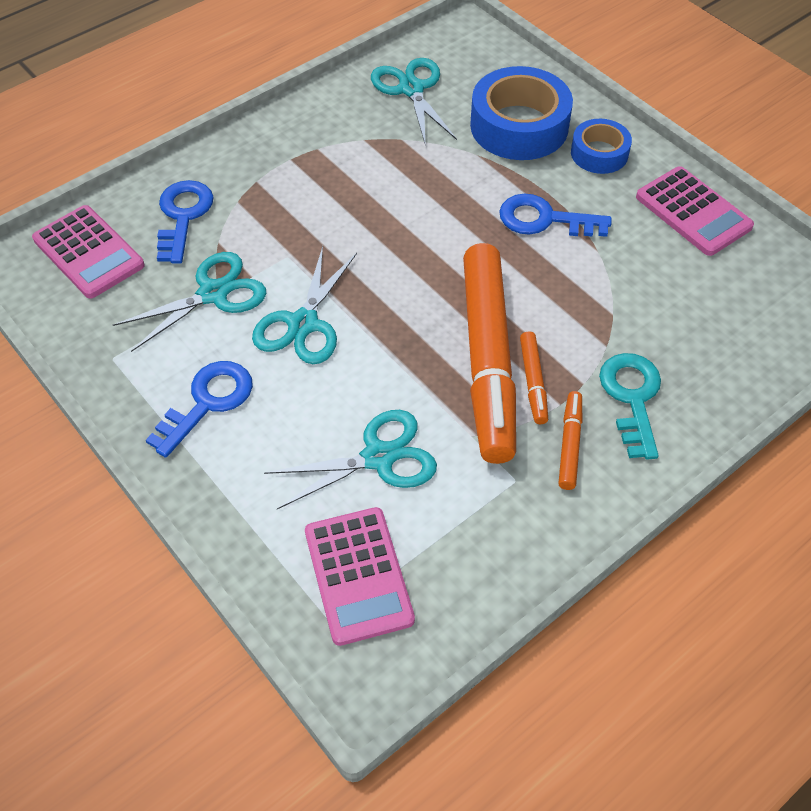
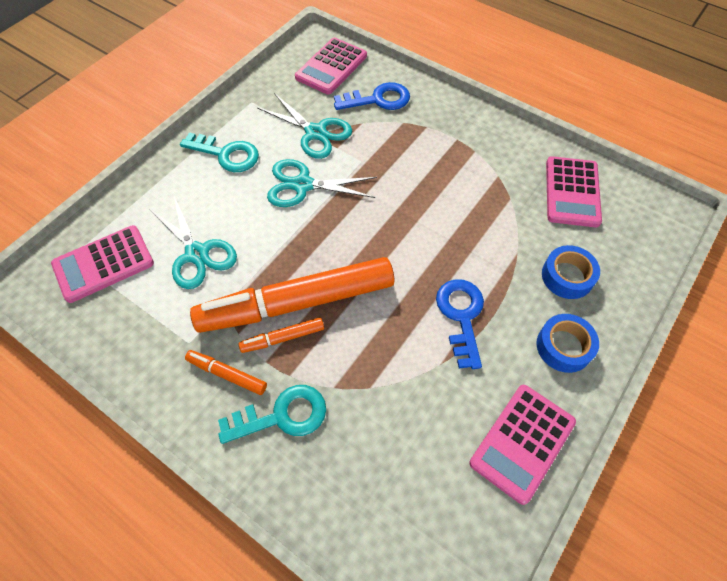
camera: 75 degrees right, 5 degrees up
blue key [146,361,253,458] -> turquoise key [180,132,259,172]
turquoise scissors [371,58,457,143] -> pink calculator [546,156,602,227]
blue tape [470,66,573,160] -> blue tape [542,245,600,299], size x0.57
orange marker [558,391,582,490] -> orange marker turned 150 degrees counterclockwise [185,350,267,395]

